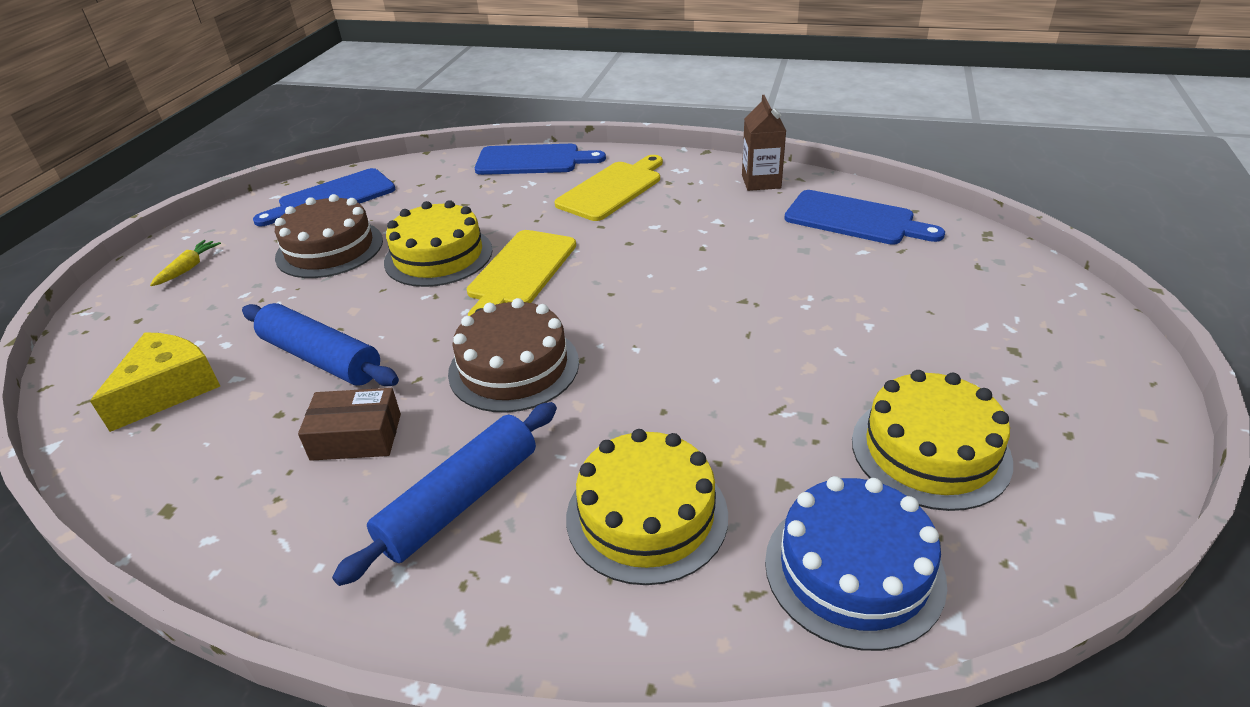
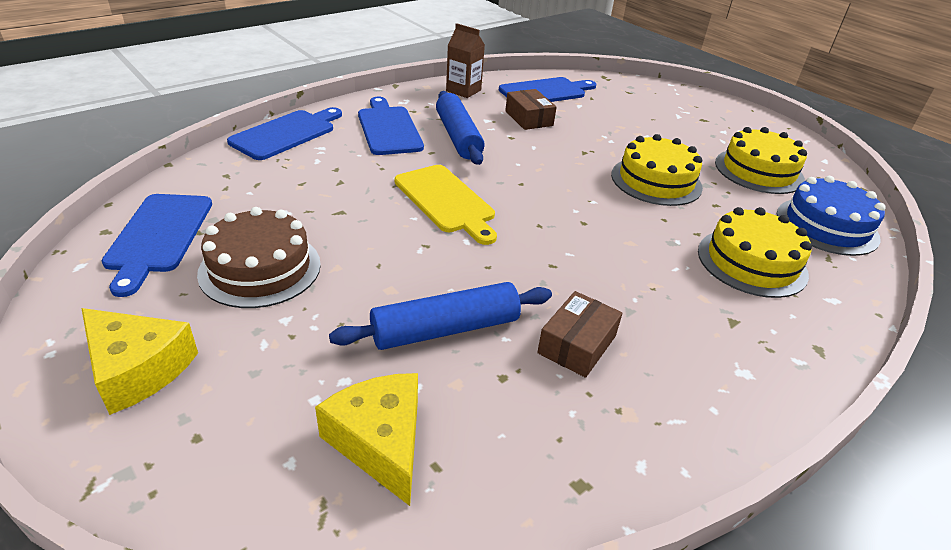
camera: 60 degrees left, 0 degrees up
yellow carrot [150,240,221,286] -> yellow cheese [81,308,198,415]
blue rolling pin [332,402,557,586] -> blue rolling pin moved to [436,91,485,165]
yellow cake [384,200,493,287] -> yellow cake moved to [611,134,703,206]
brown cake [448,298,579,413] -> none
yellow cutting board [555,155,663,221] -> blue cutting board [358,97,424,155]
none -> brown box [505,89,556,130]

